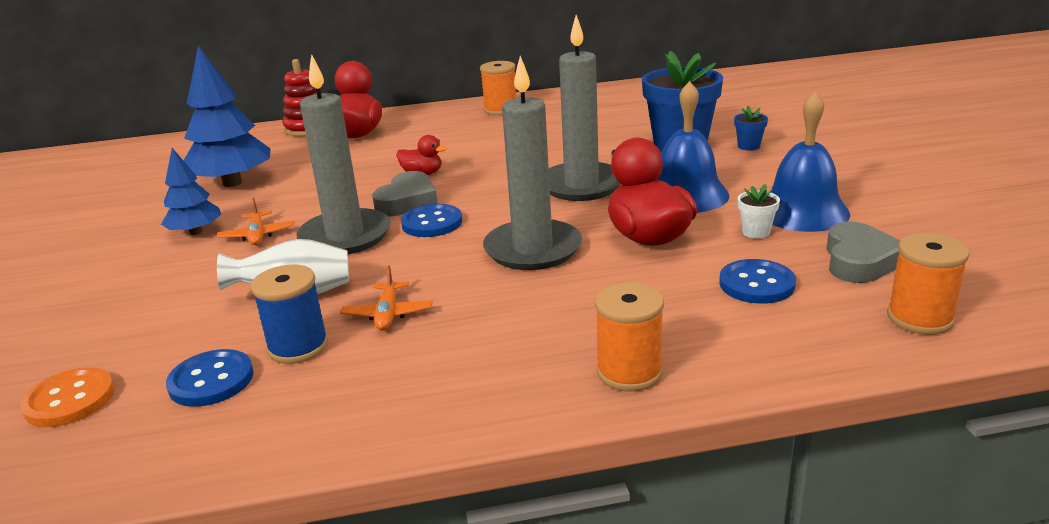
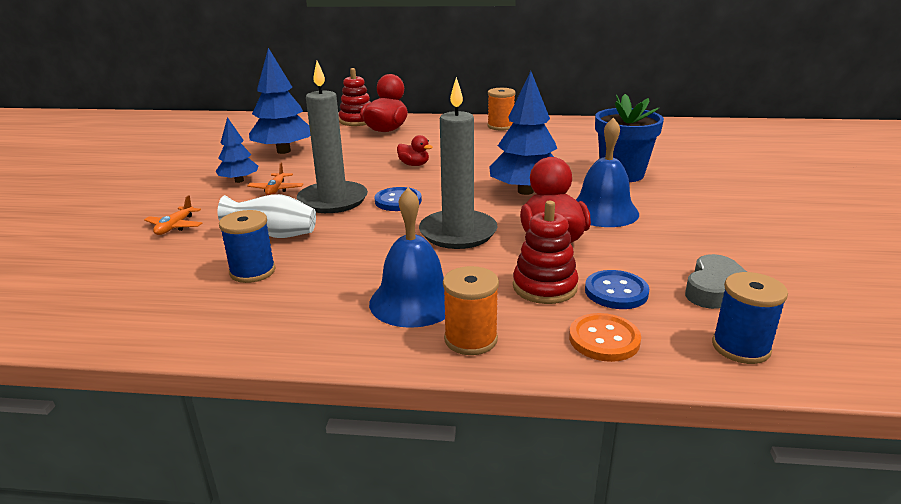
camera: 15 degrees right, 0 degrees up
orange button [20,367,115,427] -> orange button moved to [569,313,641,362]
blue button [166,349,254,407] -> none
orange plane [340,265,433,331] -> orange plane moved to [144,195,202,235]
grey heart [372,171,438,216] -> none
grey candle [549,15,621,201] -> blue tree [489,71,557,195]
blue flower pot [734,106,768,151] -> none
white flower pot [738,184,780,239] -> none
blue bell [771,91,850,232] -> blue bell moved to [369,188,445,328]
orange spool [887,233,970,335] -> blue spool [712,272,788,364]
none -> red stacking toy [513,201,579,304]

